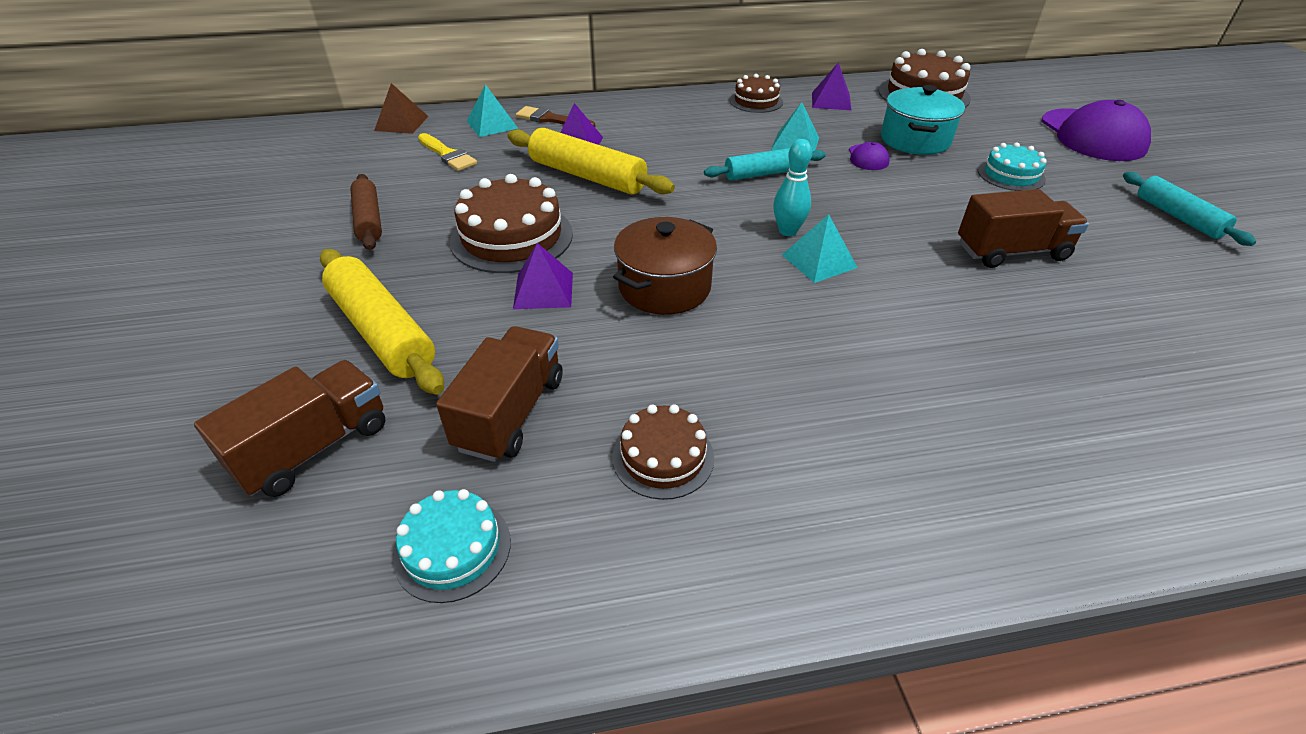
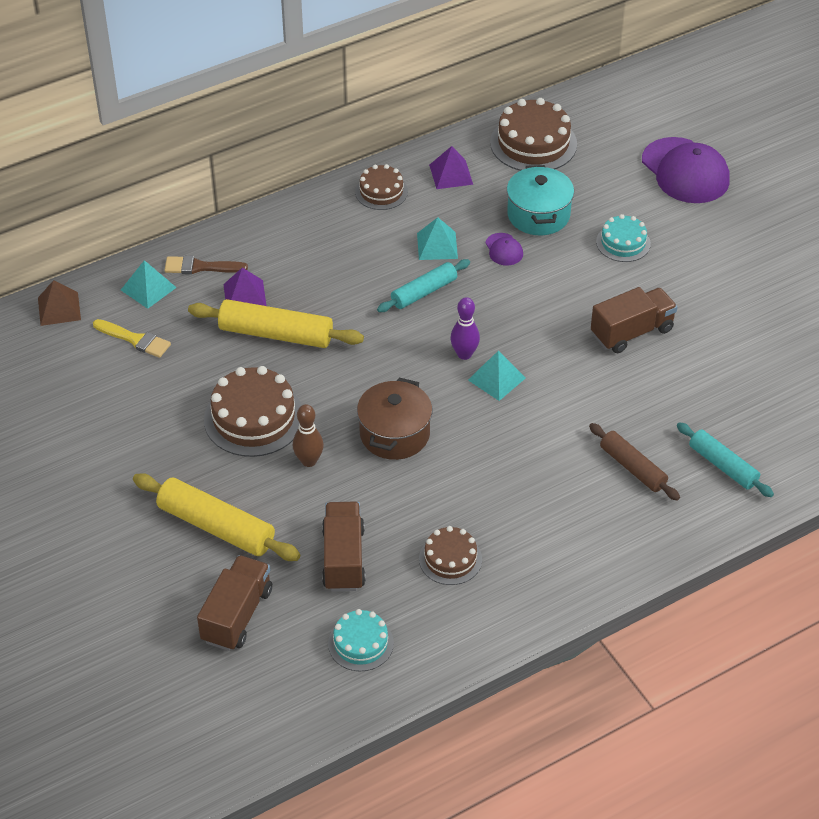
camera: 20 degrees left, 5 degrees up
brown rolling pin [350,174,382,250] -> brown rolling pin moved to [589,423,680,501]
purple pyramid [513,243,573,309] -> brown bowling pin [293,404,324,467]
turquoise bowling pin [773,139,812,236] -> purple bowling pin [450,297,480,360]
turquoise rolling pin [1123,172,1256,246] -> turquoise rolling pin moved to [677,422,774,497]

